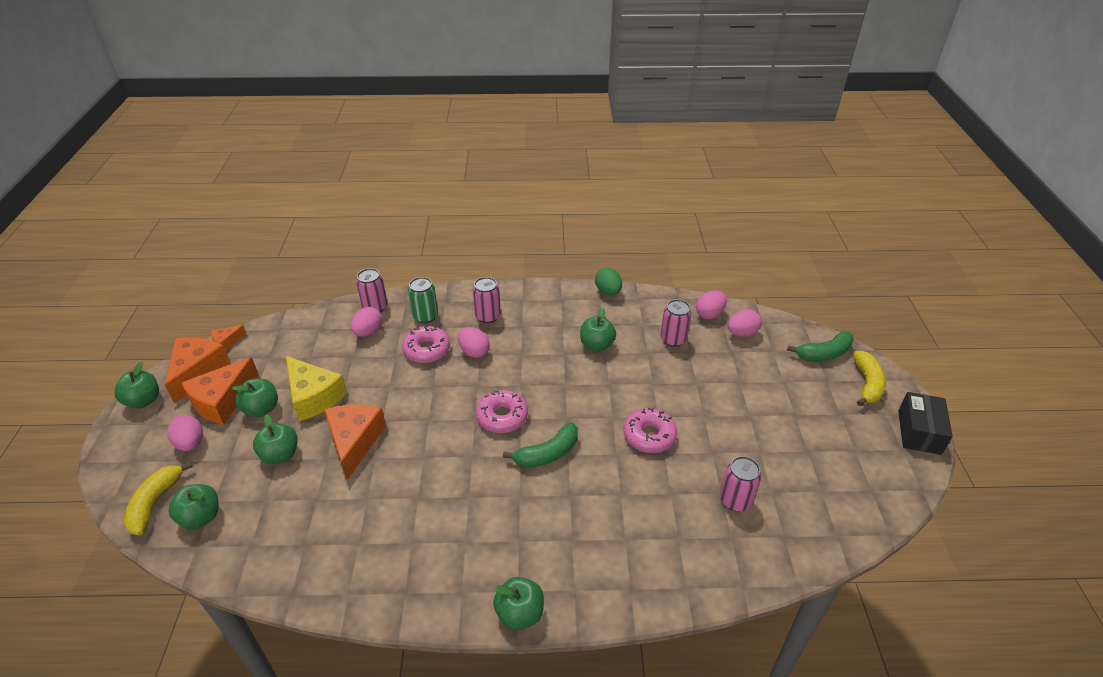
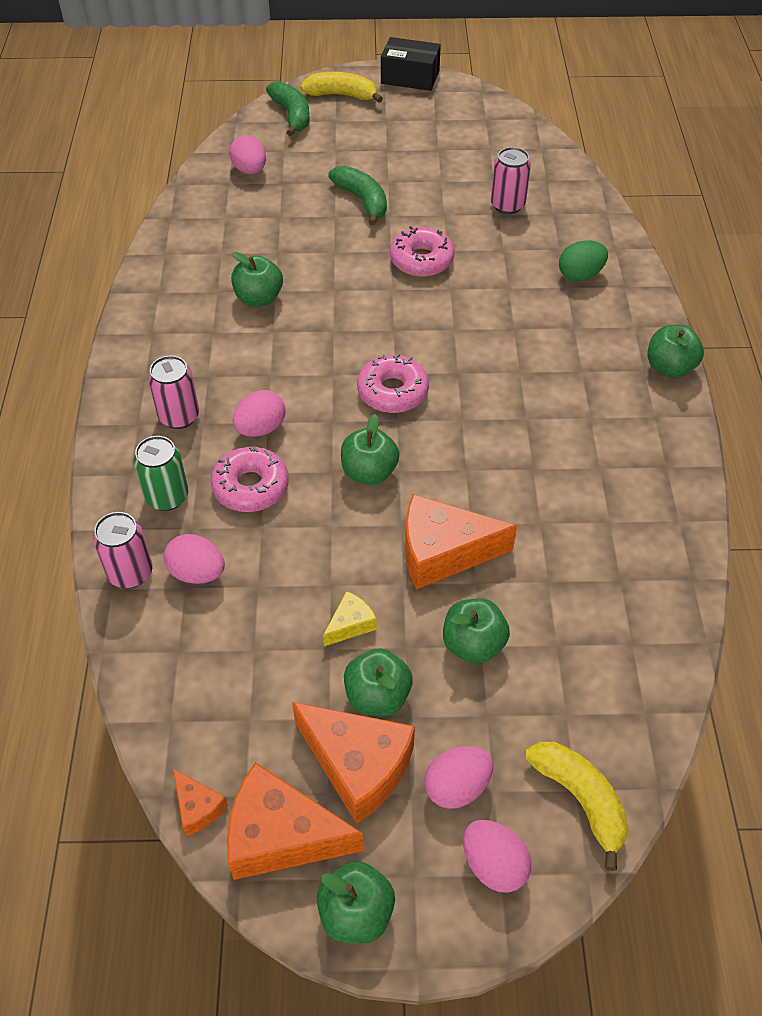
camera: 90 degrees left, 10 degrees up
yellow banana [124,461,192,535] -> yellow banana turned 135 degrees counterclockwise [525,742,628,871]
green apple [168,484,219,529] -> green apple moved to [341,414,400,485]
yellow cheese [286,356,347,421] -> yellow cheese [323,591,377,646], size x0.49
green banana [503,422,578,468] -> green banana moved to [328,165,387,226]
green egg [595,268,622,295] -> green egg moved to [559,241,608,281]
pink can [661,299,692,347] -> none
pink egg [696,291,727,319] -> pink egg moved to [463,820,531,893]

